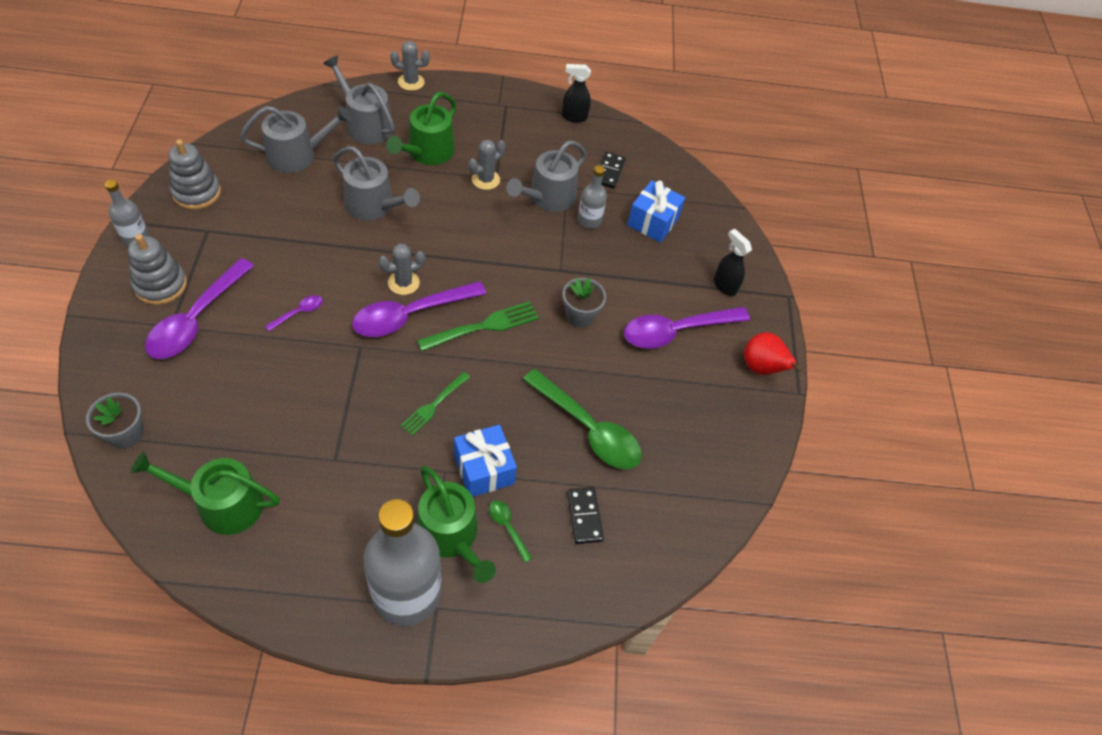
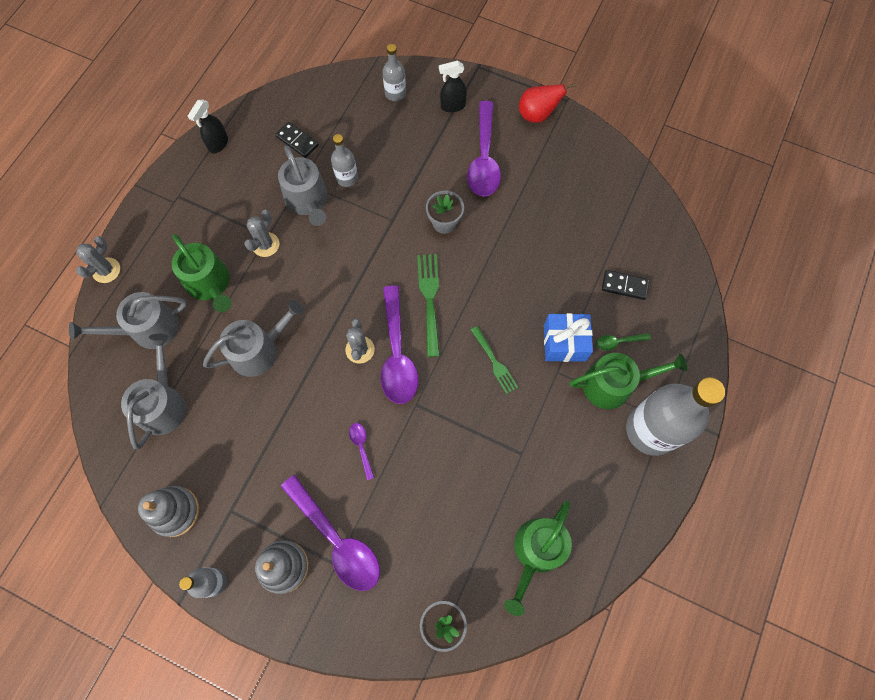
camera: 60 degrees left, 15 degrees up
grey cactus [469,139,505,190] -> grey cactus turned 45 degrees clockwise [244,210,279,257]
green spoon [523,369,642,469] -> none
blue gift [627,181,685,243] -> none
none -> grey bottle [383,44,406,101]

